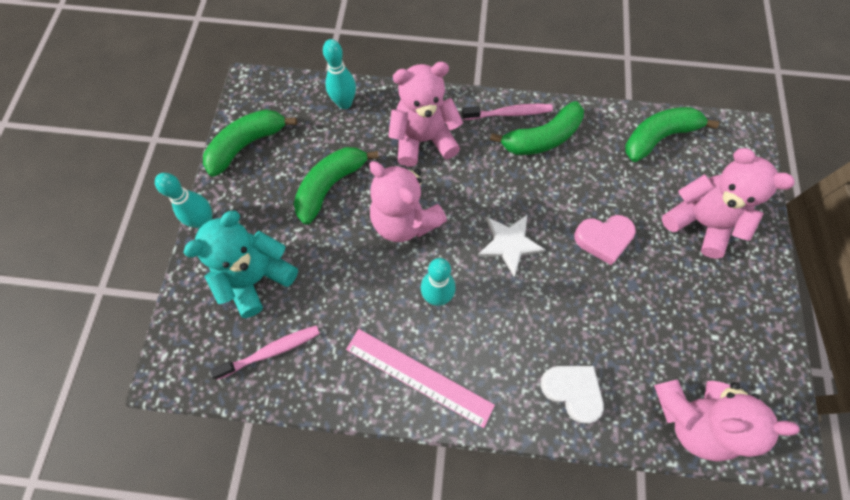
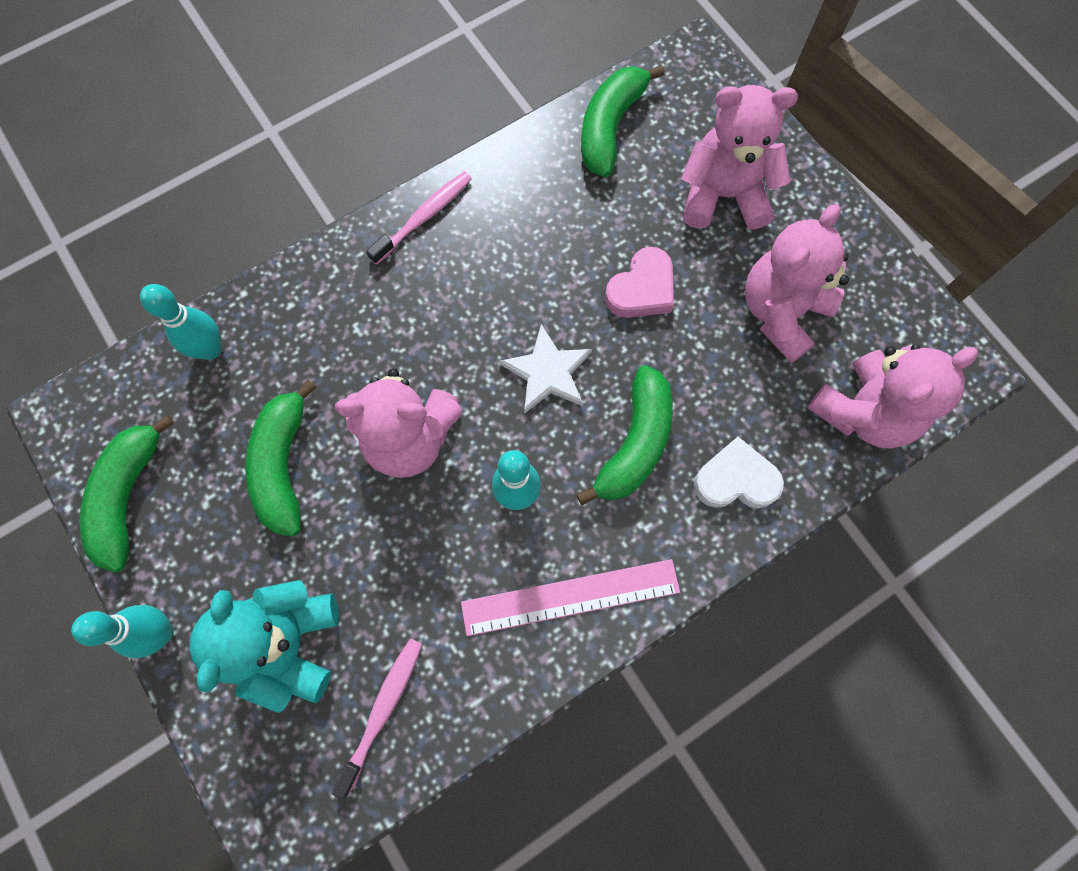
camera: 40 degrees left, 5 degrees up
pink teddy bear [388,62,463,167] -> pink teddy bear moved to [745,204,849,363]
green banana [490,101,584,155] -> green banana moved to [576,365,673,505]

